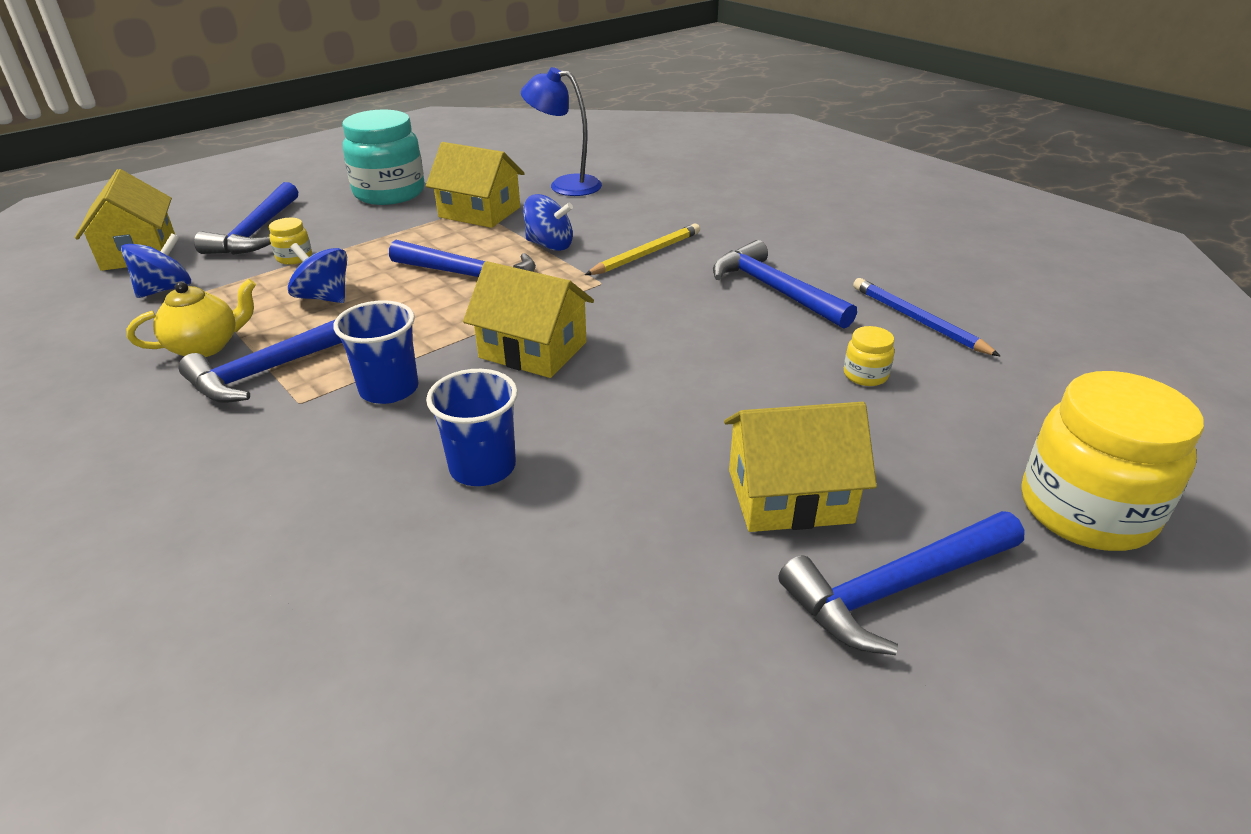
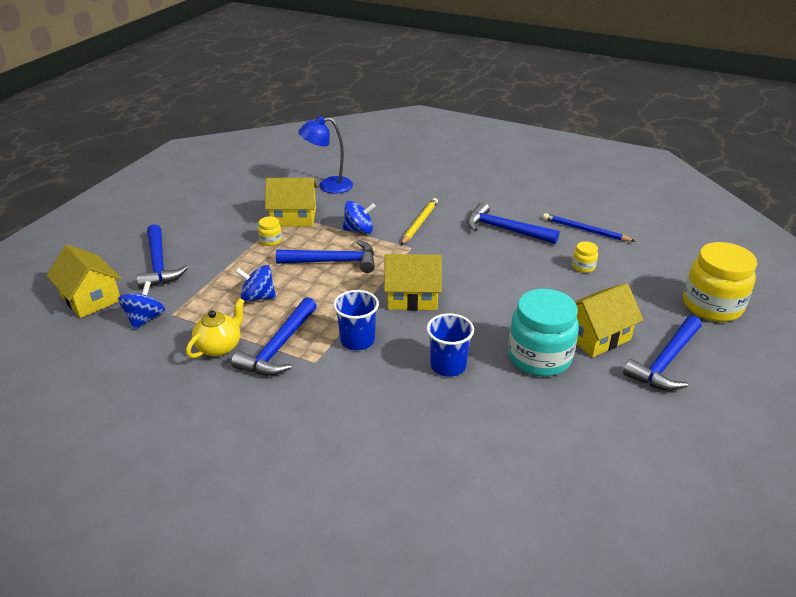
camera: 25 degrees left, 0 degrees up
yellow jar [269,218,312,265] -> yellow jar moved to [258,216,282,246]
turquoise jar [342,109,425,205] -> turquoise jar moved to [508,289,579,376]

